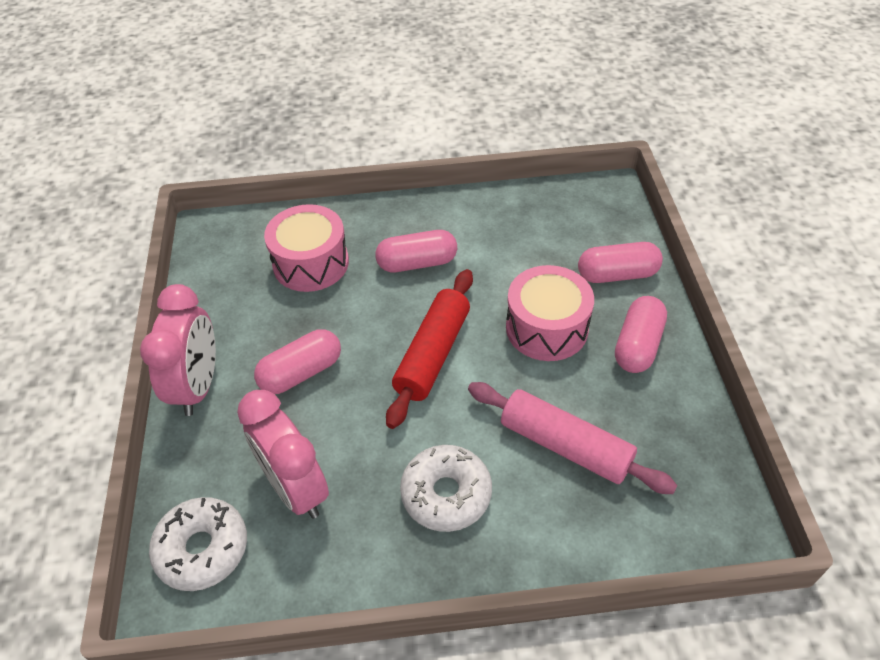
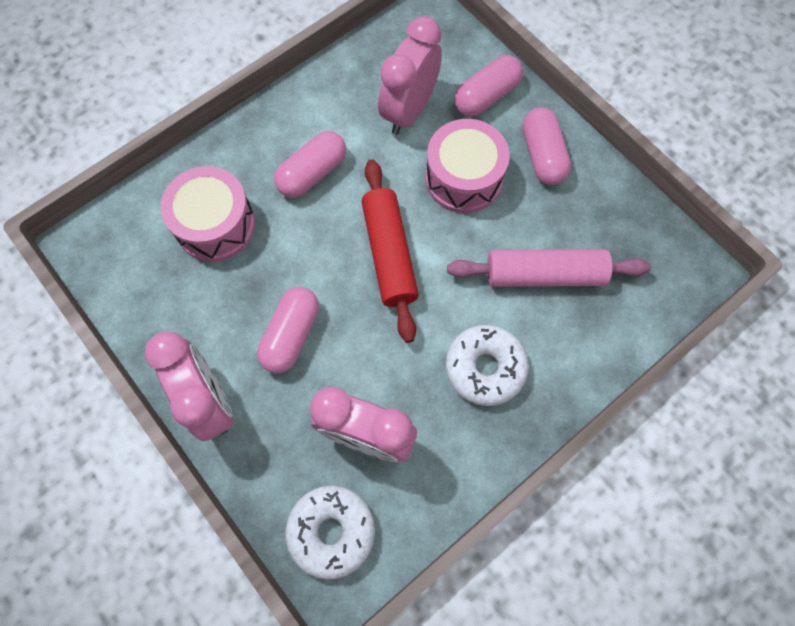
camera: 35 degrees left, 20 degrees up
none -> pink clock [378,16,442,134]

